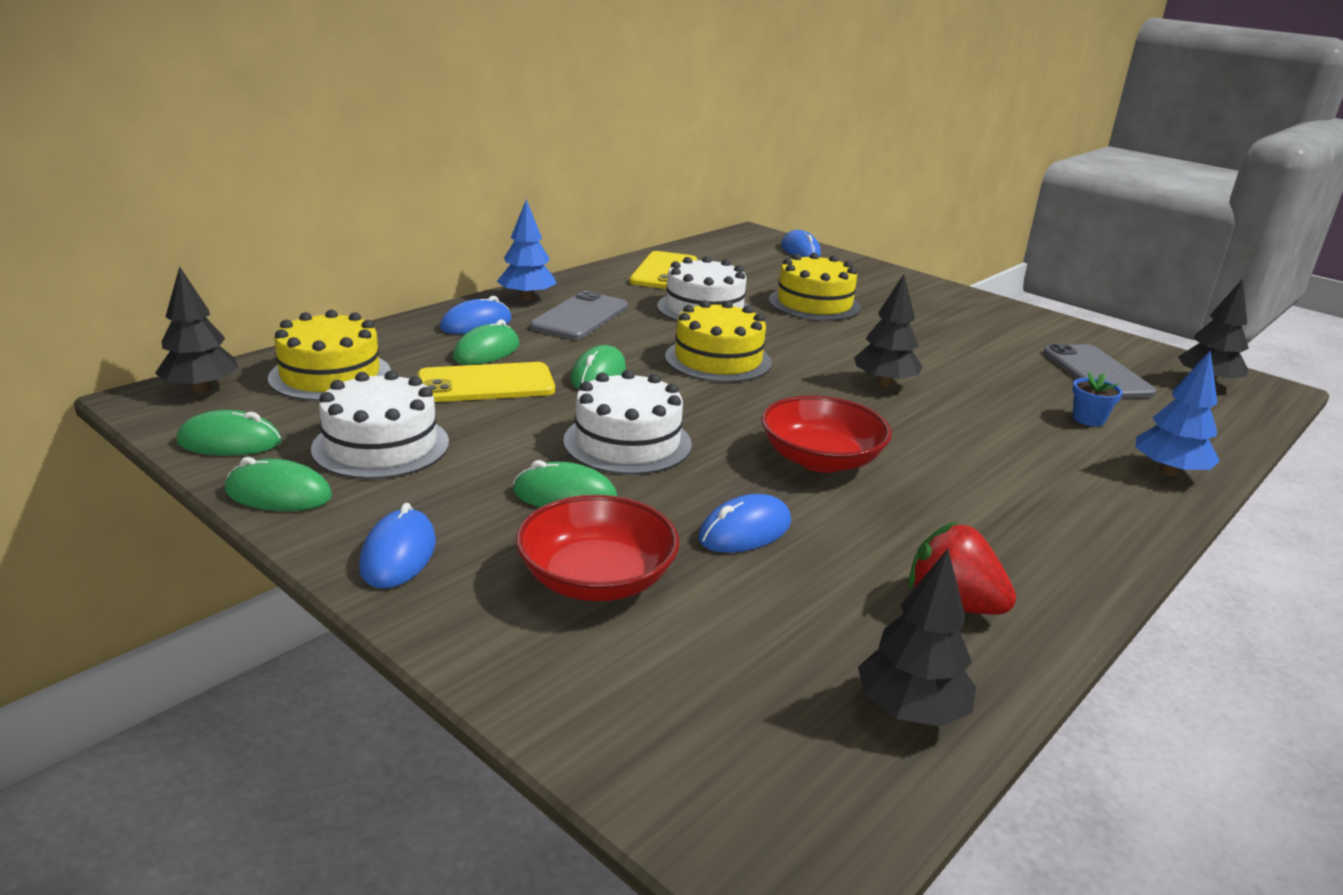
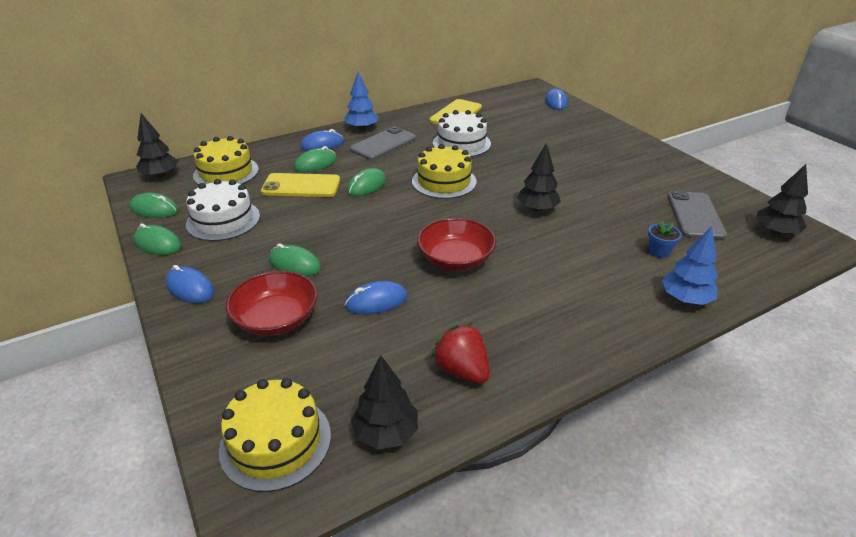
camera: 20 degrees right, 10 degrees up
blue mouse [359,503,436,588] -> blue mouse turned 75 degrees counterclockwise [166,265,214,303]
white cake [563,370,692,475] -> none
yellow cake [769,253,861,321] -> yellow cake moved to [219,378,331,492]

